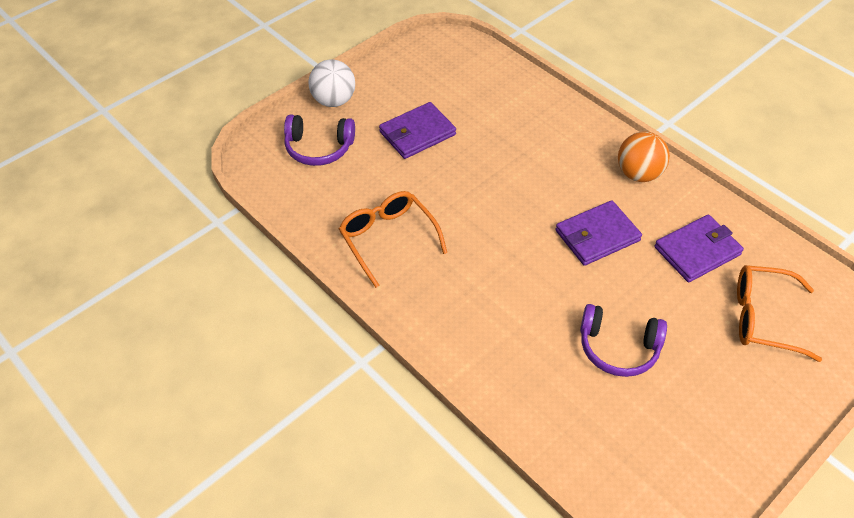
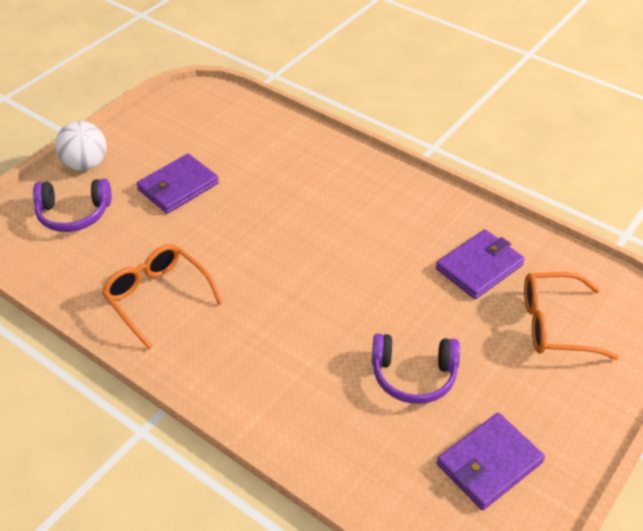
camera: 10 degrees left, 5 degrees down
purple wallet [555,200,642,266] -> purple wallet moved to [437,413,545,510]
orange ball [618,132,670,182] -> none

